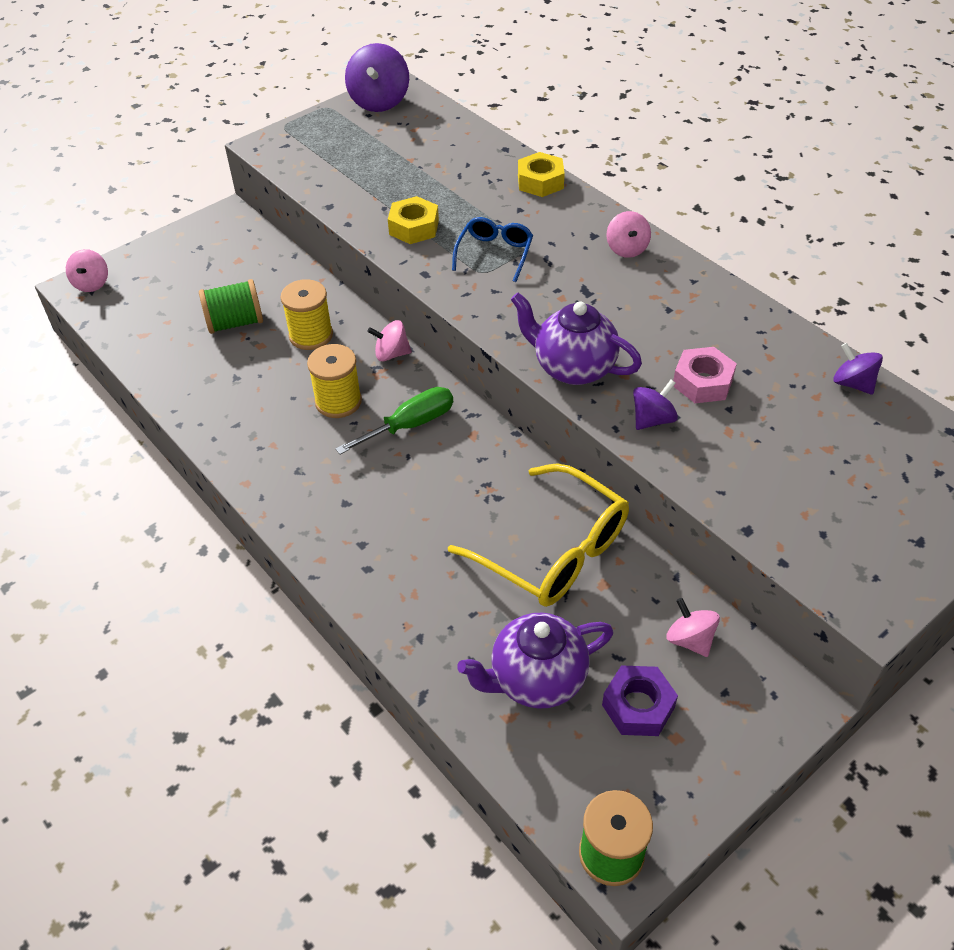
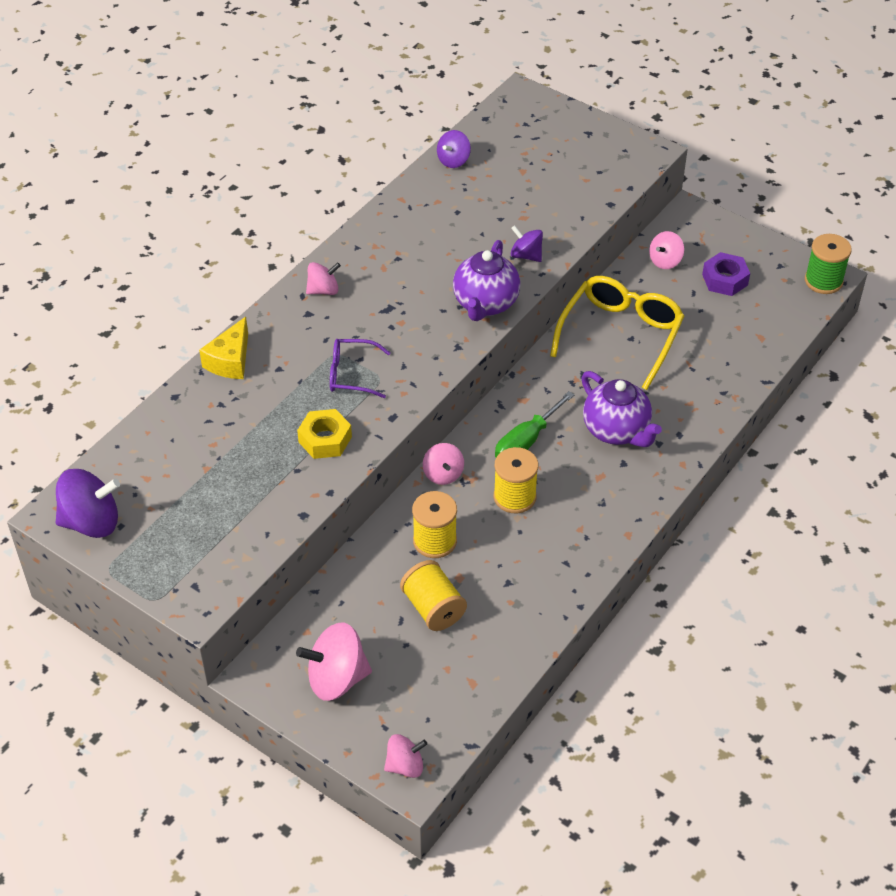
camera: 105 degrees left, 0 degrees up
green spool [199,279,263,334] -> yellow spool [400,560,467,631]
green screwdriver [335,387,453,454] -> green screwdriver turned 90 degrees counterclockwise [495,391,575,457]
blue glasses [452,217,533,282] -> purple glasses [330,339,390,398]
purple teapot [457,613,613,709] -> purple teapot moved to [582,371,662,447]
yellow nut [518,152,565,197] -> yellow cheese [199,317,248,379]
pink nut [673,347,737,403] -> none
none -> pink spinning top [296,623,372,701]

